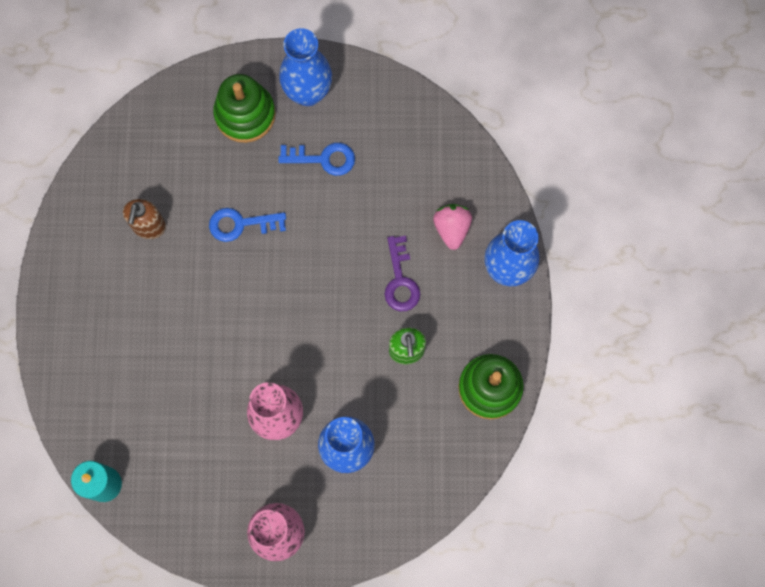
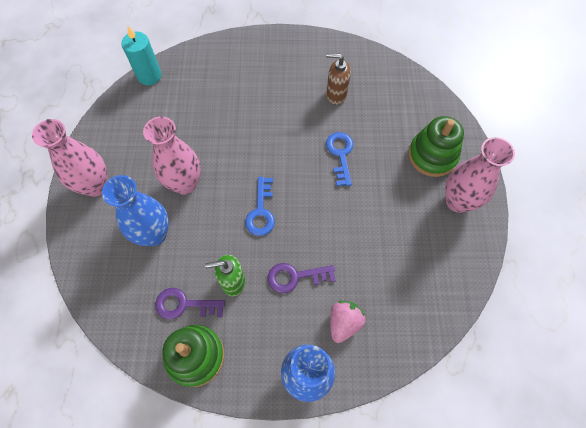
camera: 90 degrees right, 10 degrees down
blue key [278,143,355,176] -> blue key moved to [245,177,275,236]
blue vase [279,28,332,106] -> pink vase [445,137,515,213]
pink strawberry [433,204,472,250] -> pink strawberry turned 60 degrees counterclockwise [330,301,366,343]
none -> purple key [155,288,225,319]

